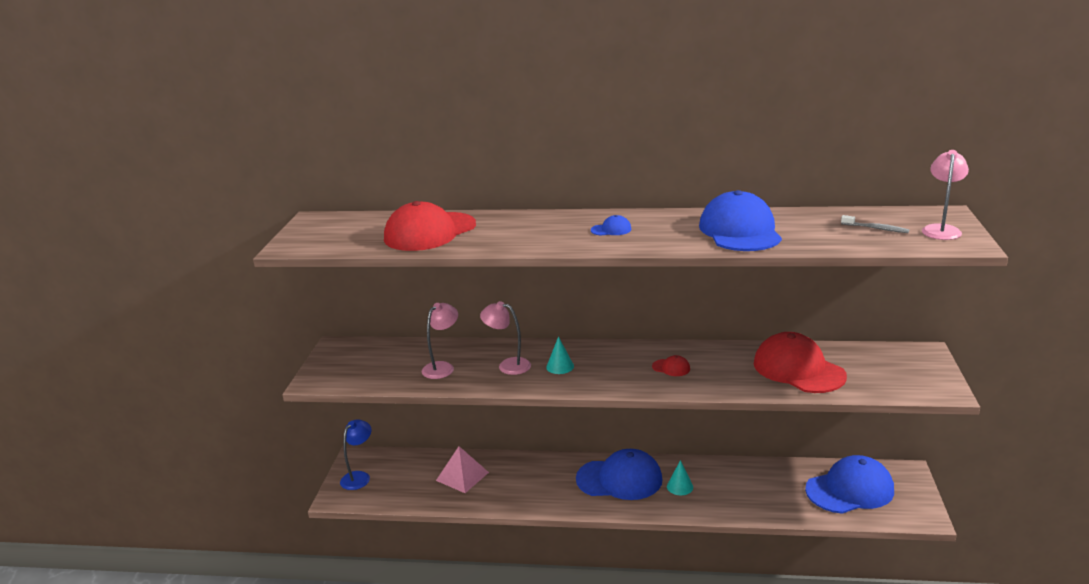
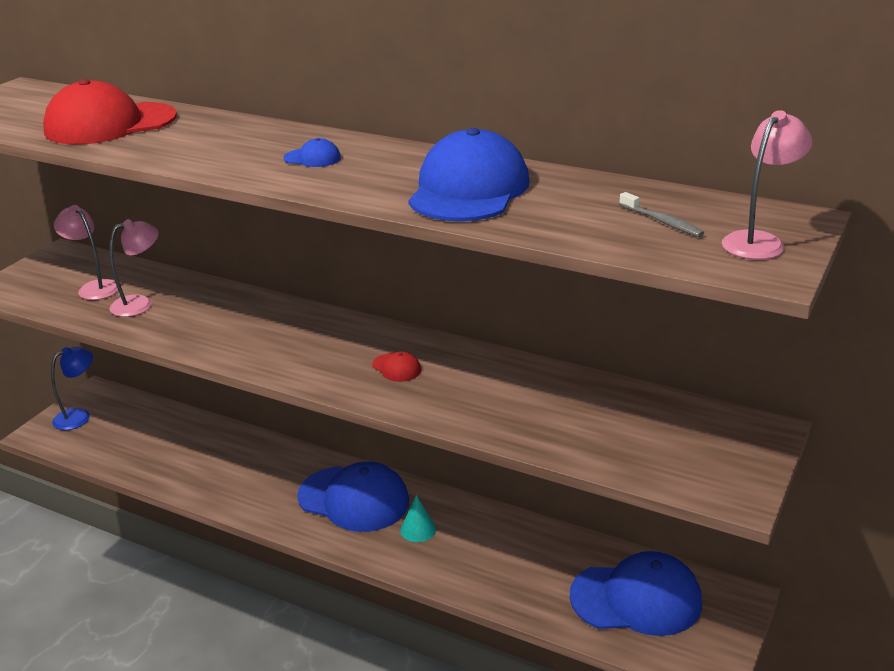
camera: 20 degrees right, 5 degrees up
pink pyramid [436,446,489,493] -> none
pink lamp [480,301,531,375] -> pink lamp moved to [54,205,118,300]
turquoise cone [546,336,574,374] -> none
red cap [754,332,847,393] -> none

